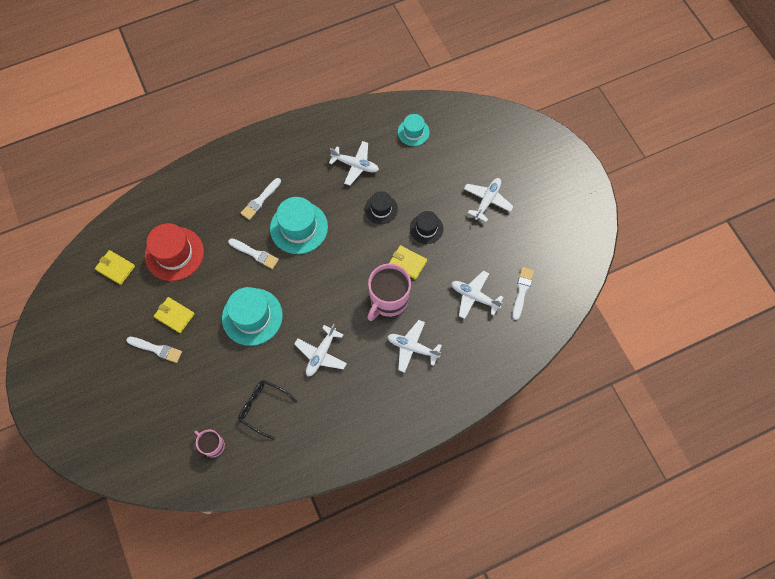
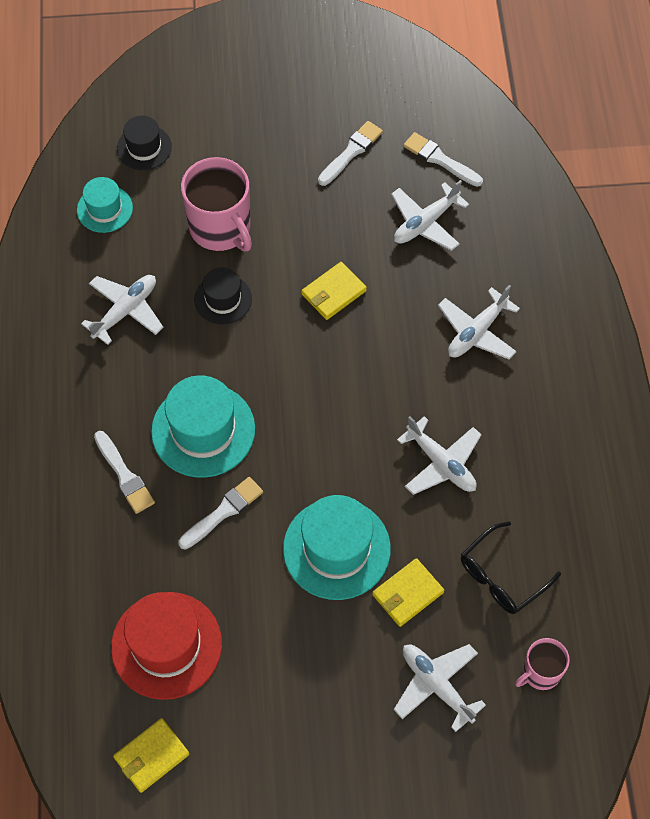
camera: 70 degrees left, 5 degrees down
white brush [127,337,182,363] -> white brush moved to [318,121,383,186]
yellow wallet [154,297,195,333] -> yellow wallet moved to [372,558,444,627]
pink mug [367,263,411,321] -> pink mug moved to [181,157,252,251]
black hat [410,211,443,244] -> black hat moved to [117,115,172,170]
white plane [464,178,514,222] -> white plane moved to [394,644,486,732]

